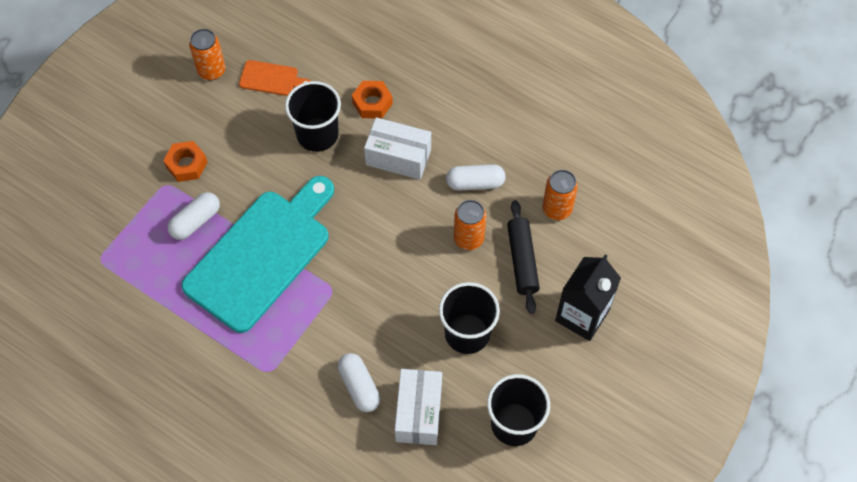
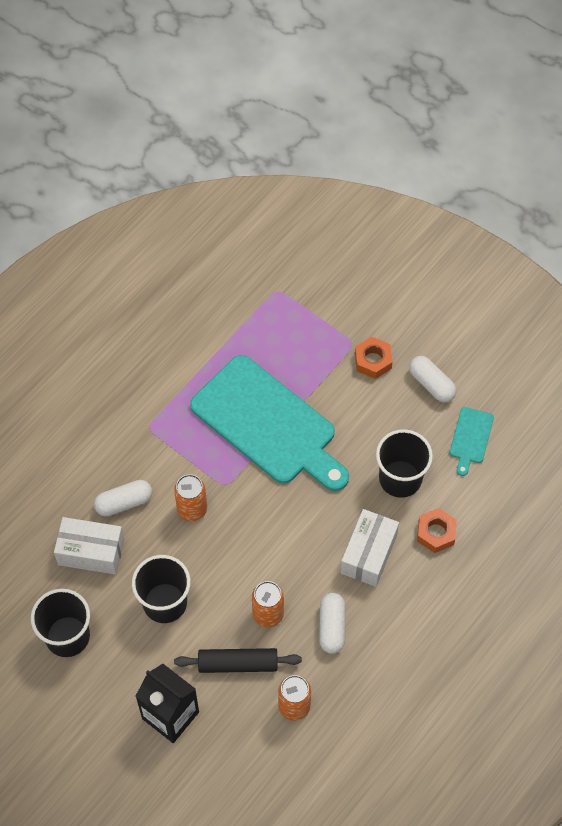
camera: 95 degrees right, 0 degrees up
white capsule [167,192,220,240] -> white capsule moved to [409,356,456,402]
orange can [189,29,225,80] -> orange can moved to [174,474,207,522]
orange cutting board [239,60,311,96] -> turquoise cutting board [450,407,494,476]

